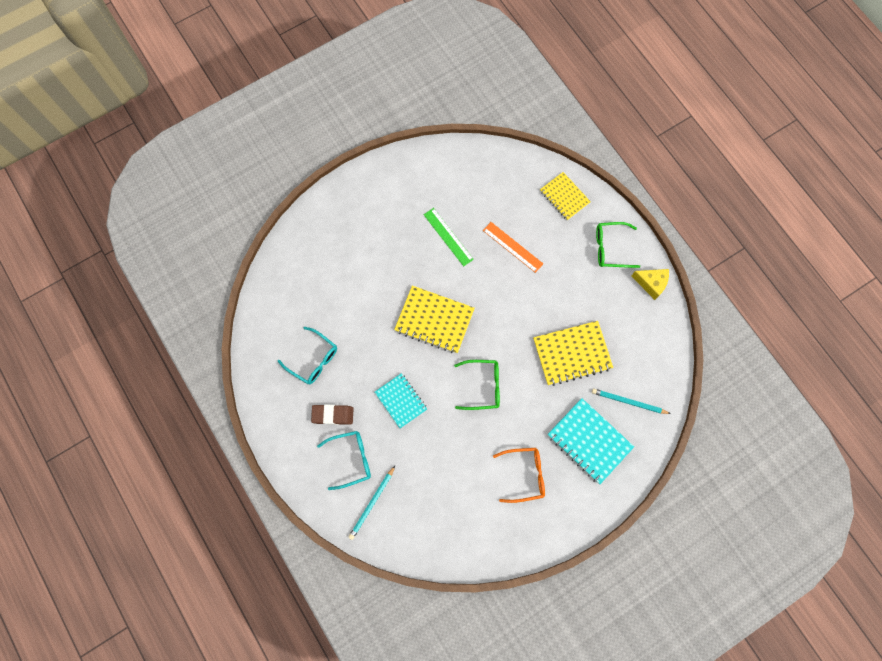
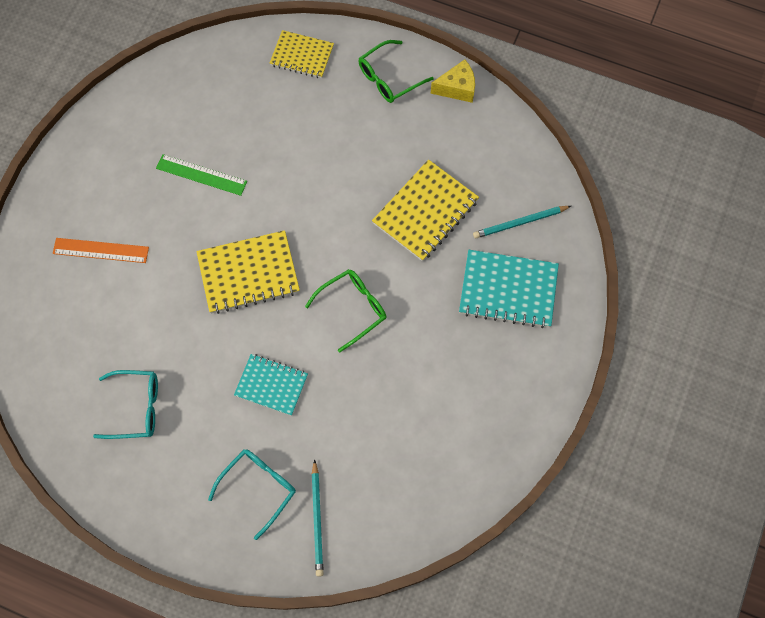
camera: 35 degrees left, 5 degrees down
brown eraser [311,404,354,425] -> none
orange ruler [483,222,543,273] -> orange ruler moved to [53,238,149,263]
orange glasses [493,448,545,503] -> none

